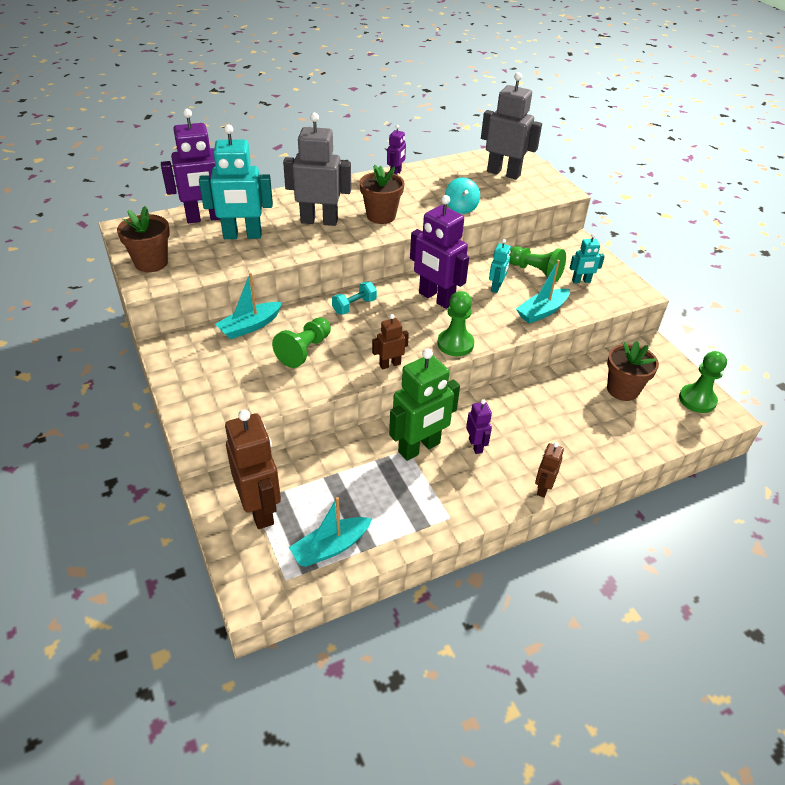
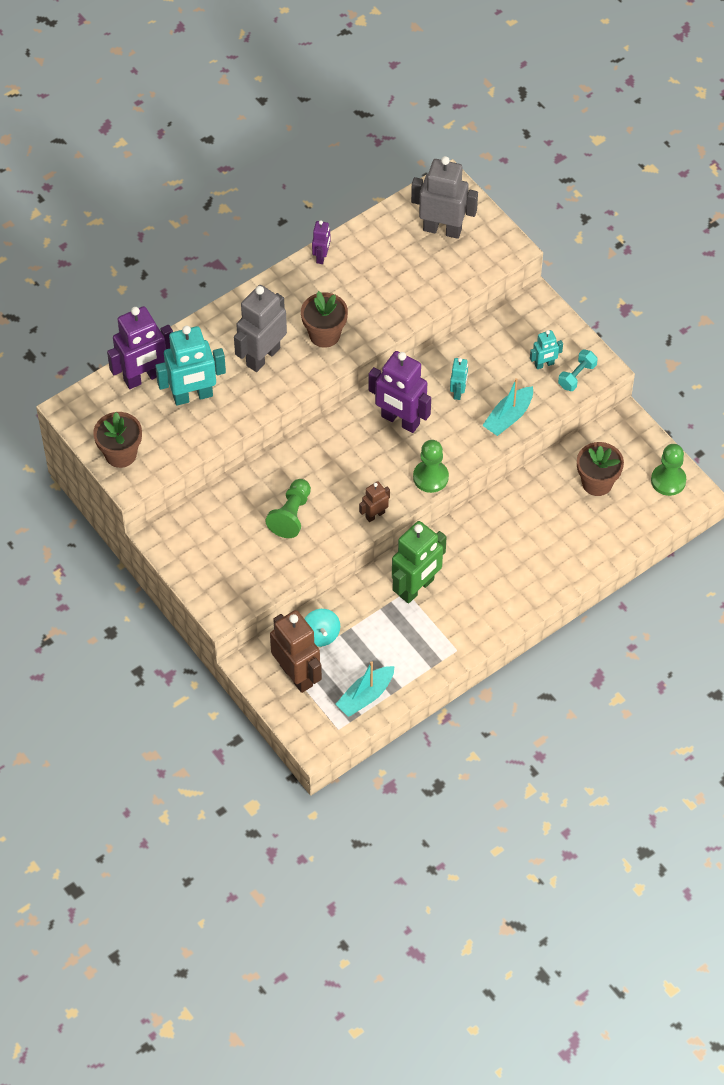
camera: 10 degrees left, 15 degrees up
turquoise boat [215,273,282,339] -> none
grey robot [283,113,351,226] -> grey robot turned 45 degrees counterclockwise [234,285,287,372]
turquoise dumbbell [332,282,377,315] -> turquoise dumbbell moved to [558,350,598,391]
turquoise spinning top [445,178,480,214] -> turquoise spinning top moved to [304,609,340,647]
purple robot [466,399,492,454] -> none
green pawn [509,246,566,282] -> none
brown robot [535,442,564,498] -> none

